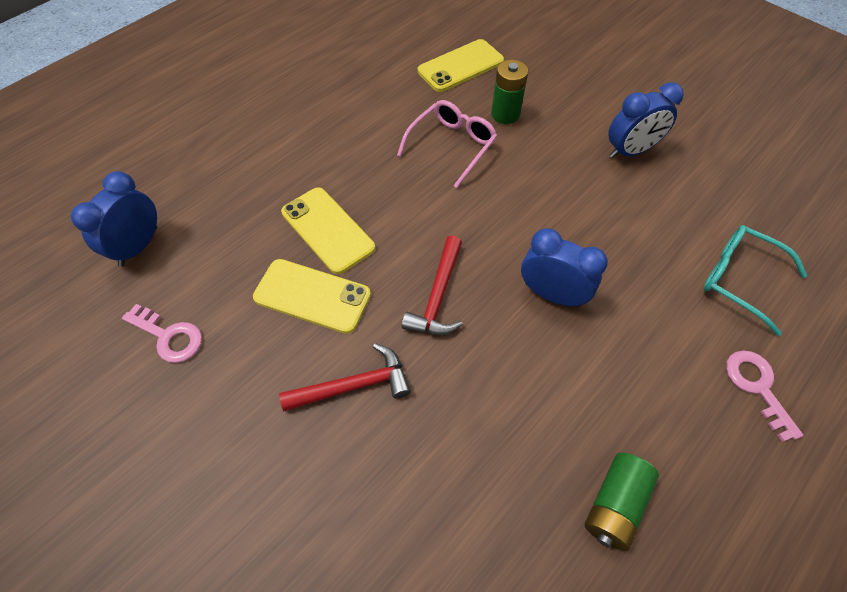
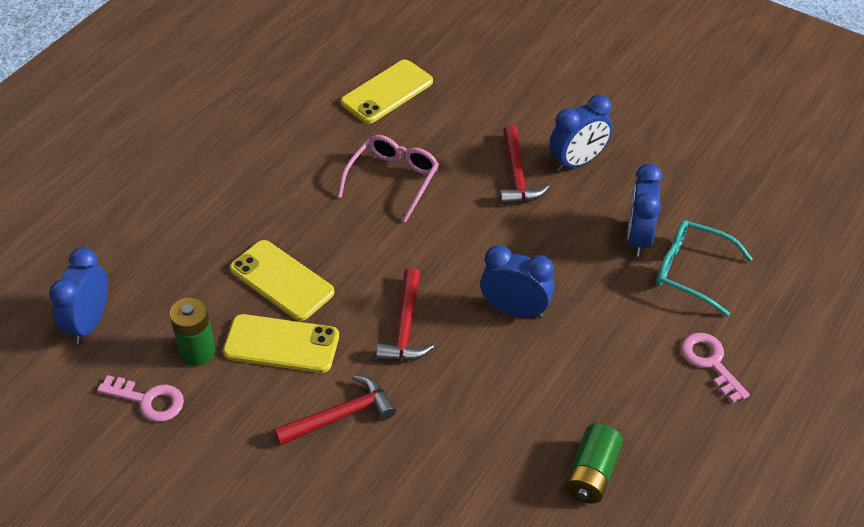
camera: 10 degrees left, 10 degrees down
green battery [491,60,528,124] -> green battery moved to [170,298,216,366]
none -> red hammer [500,125,549,205]
none -> blue clock [627,163,663,257]

